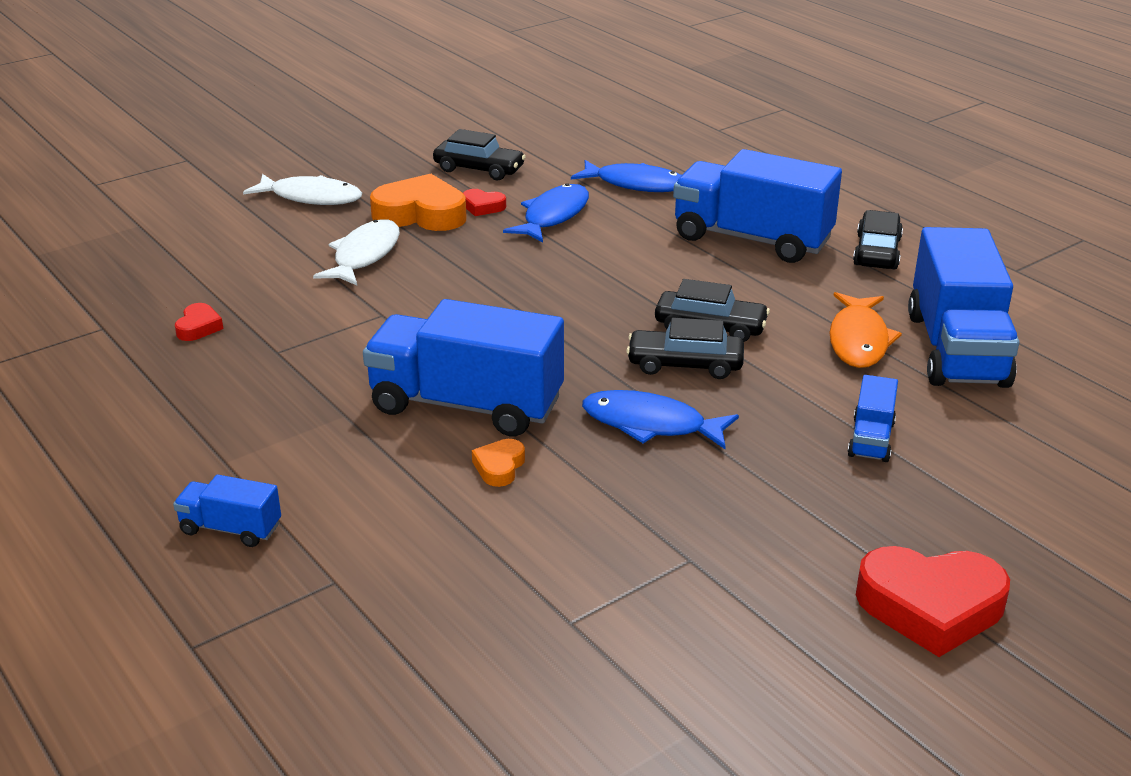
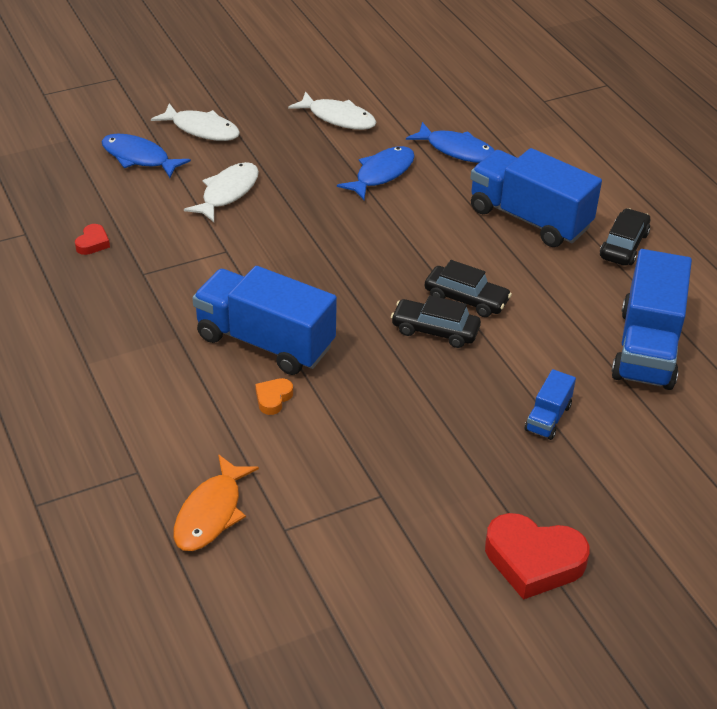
camera: 10 degrees right, 10 degrees up
blue truck [173,475,281,547] -> none
orange heart [370,174,466,231] -> none
black car [433,129,526,180] -> white fish [288,91,376,130]
red heart [463,189,506,216] -> none
blue fish [582,390,739,449] -> blue fish moved to [101,134,191,178]
orange fish [829,292,902,368] -> orange fish moved to [174,454,259,551]

